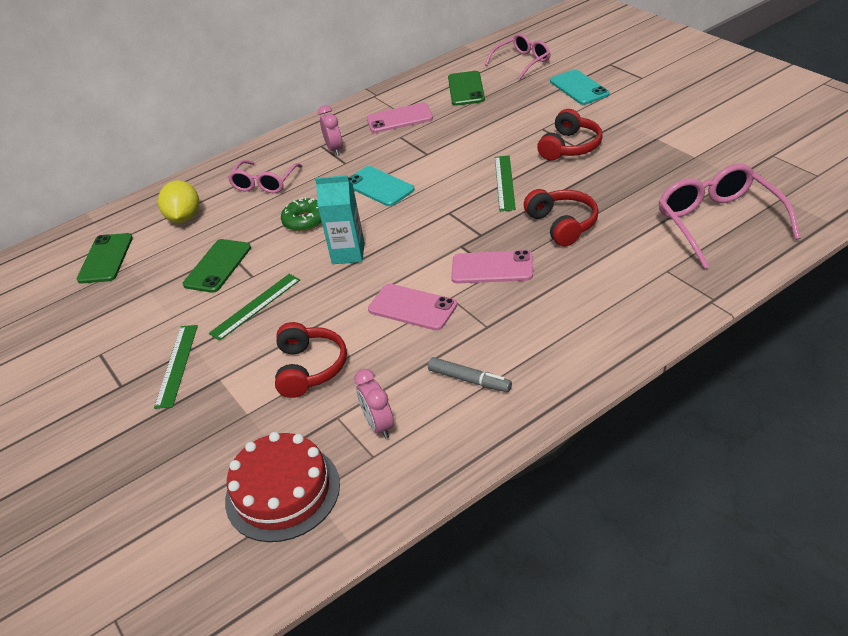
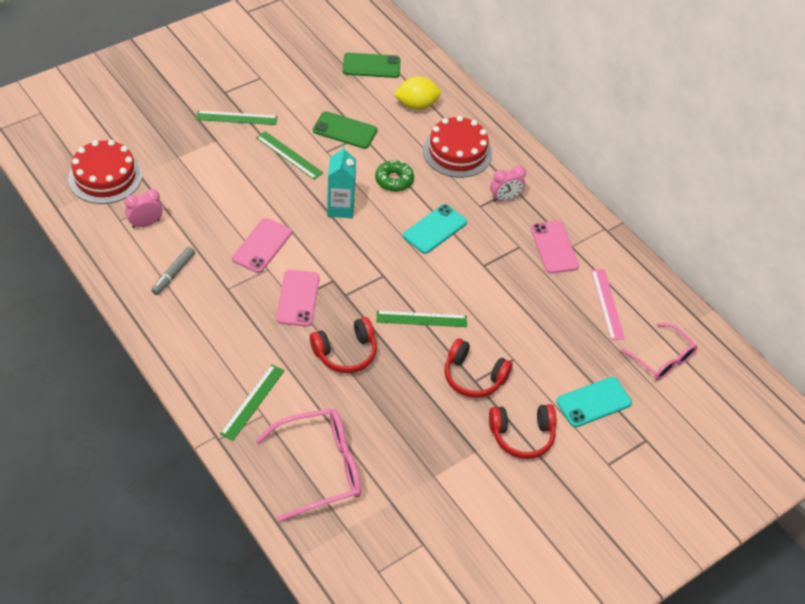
camera: 80 degrees right, 10 degrees up
pink glasses [228,160,302,193] -> red cake [423,116,492,178]
red headphones [275,322,347,398] -> red headphones moved to [489,404,556,459]
green phone [448,71,485,106] -> pink ruler [591,269,625,340]
none -> green ruler [220,364,285,441]

